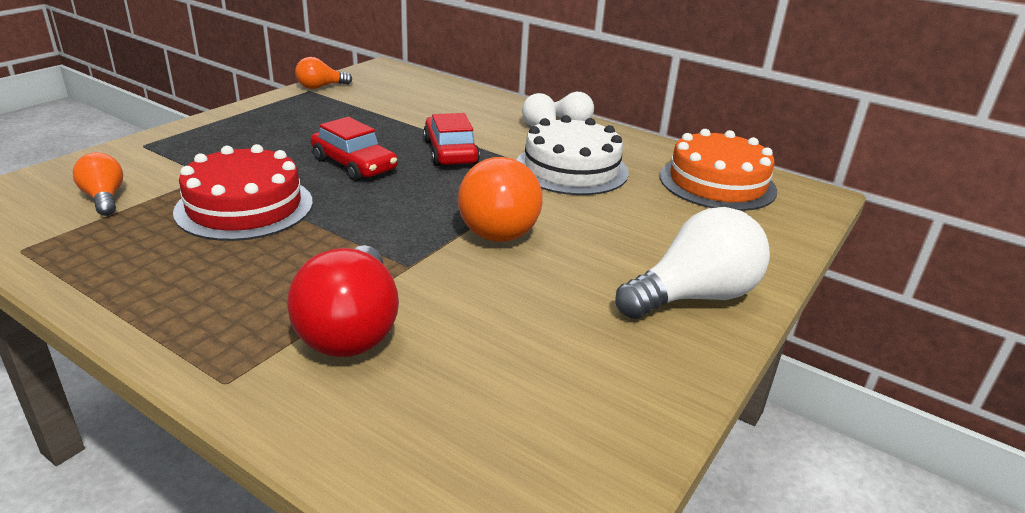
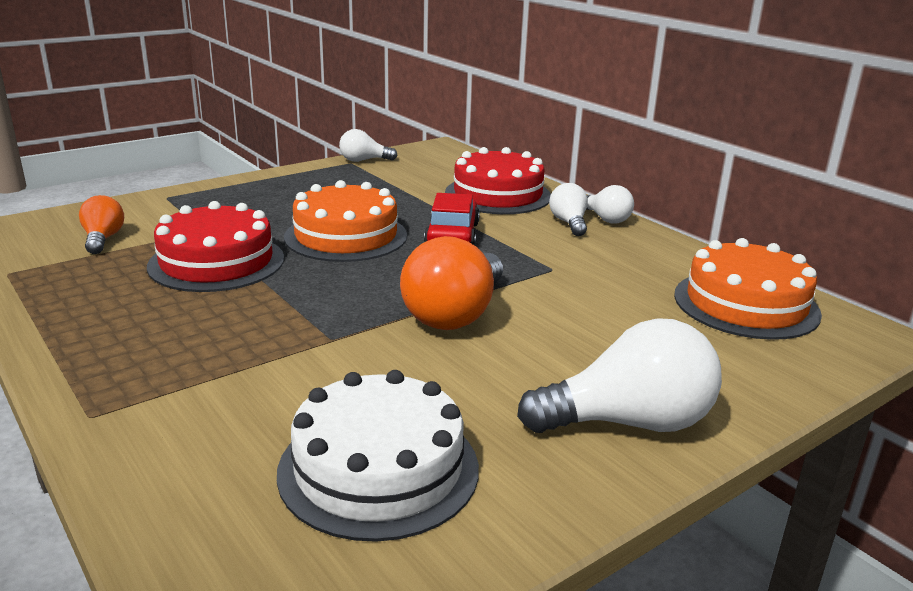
camera: 20 degrees right, 5 degrees down
red light bulb [287,245,399,357] -> none
orange light bulb [295,57,352,89] -> white light bulb [339,129,398,162]
red car [311,117,398,181] -> orange cake [284,180,407,262]
white cake [516,115,629,195] -> white cake moved to [277,370,479,542]
none -> red cake [445,147,551,214]

